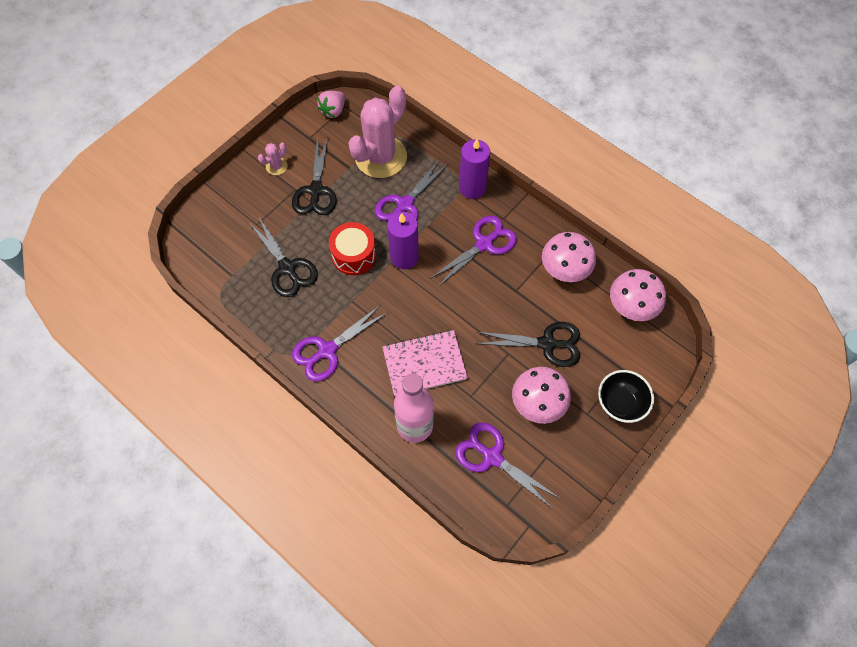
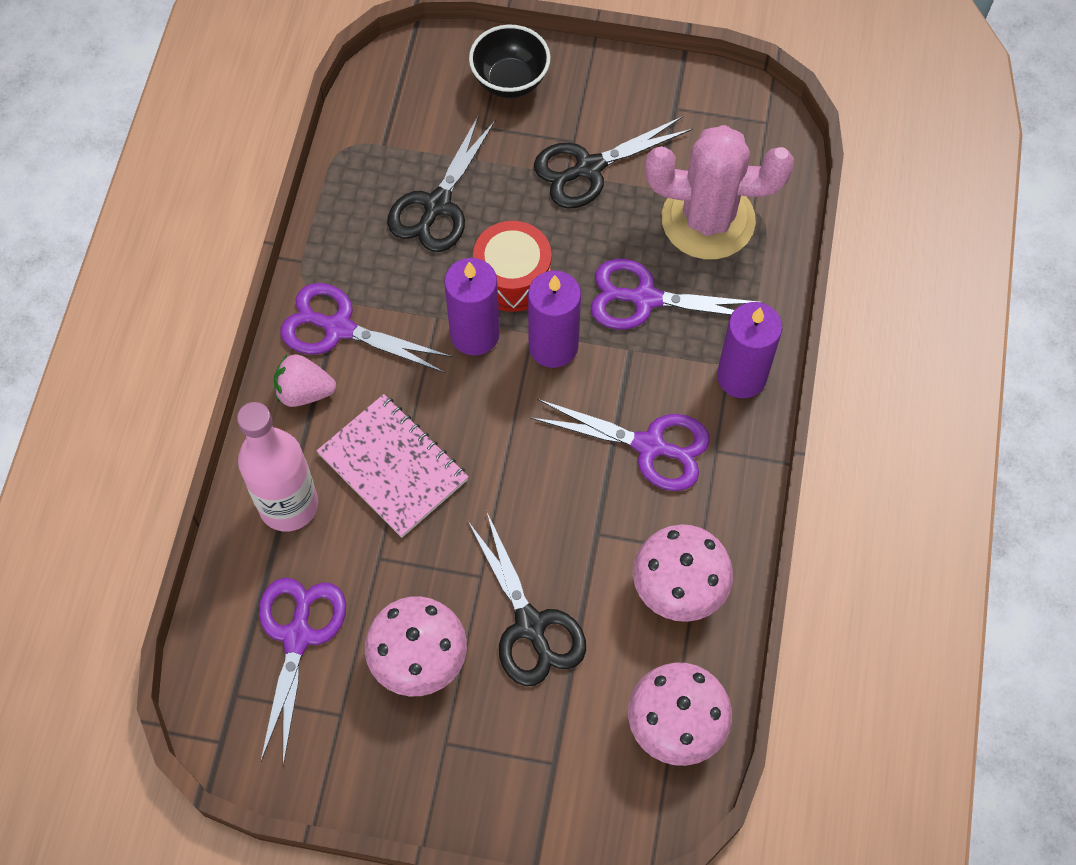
camera: 60 degrees right, 0 degrees up
pink cactus [258,142,288,175] -> none
pink strawberry [317,91,345,118] -> pink strawberry moved to [274,354,336,407]
black bowl [598,370,654,423] -> black bowl moved to [469,24,550,98]
none -> purple candle [444,258,500,355]

